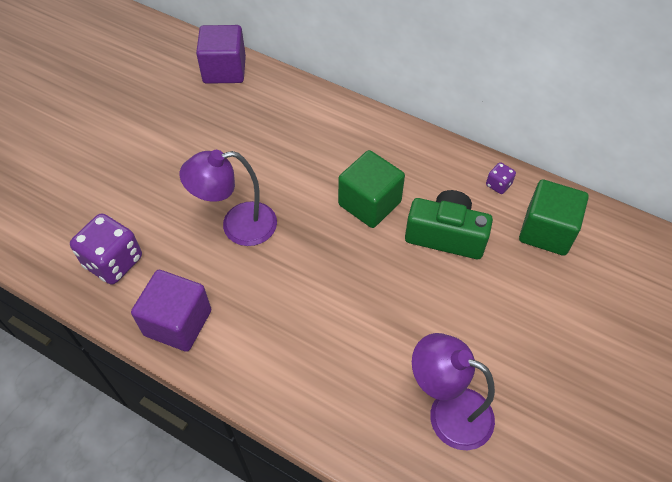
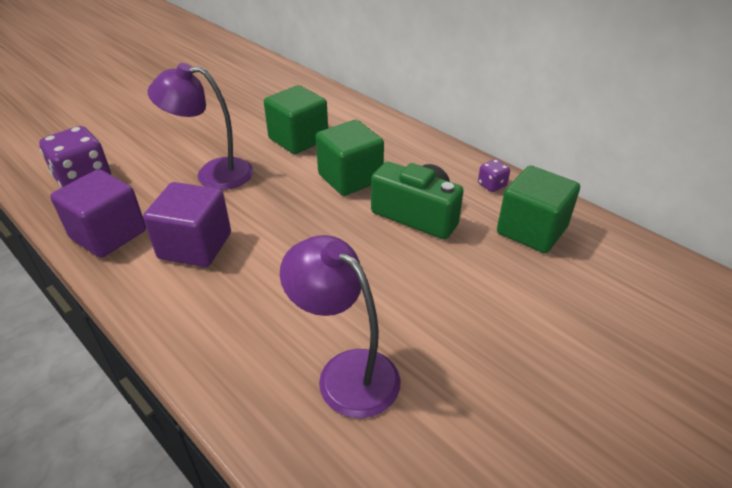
camera: 15 degrees right, 15 degrees down
purple cube [196,25,246,84] -> purple cube moved to [143,182,231,267]
none -> green cube [264,85,328,154]

